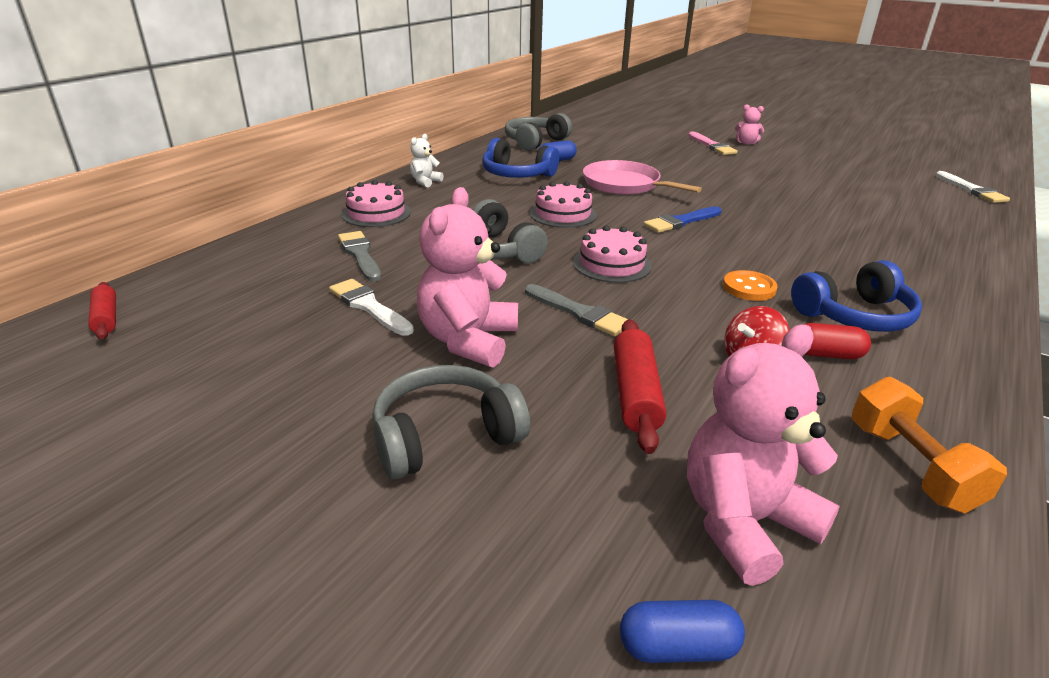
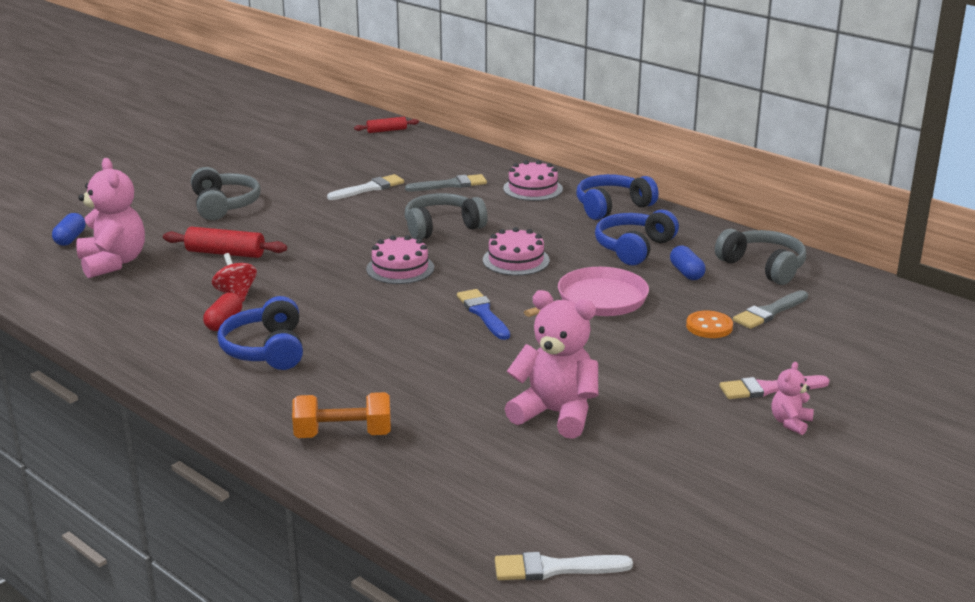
camera: 100 degrees right, 5 degrees down
white teddy bear [410,134,443,188] -> blue headphones [576,174,659,220]
pink teddy bear [417,187,518,367] -> pink teddy bear moved to [505,290,598,439]
grey brush [525,284,628,336] -> grey brush moved to [733,290,808,329]
orange button [723,270,777,301] -> orange button moved to [686,311,733,338]
orange dumbbell [851,377,1007,513] -> orange dumbbell moved to [292,392,391,438]

